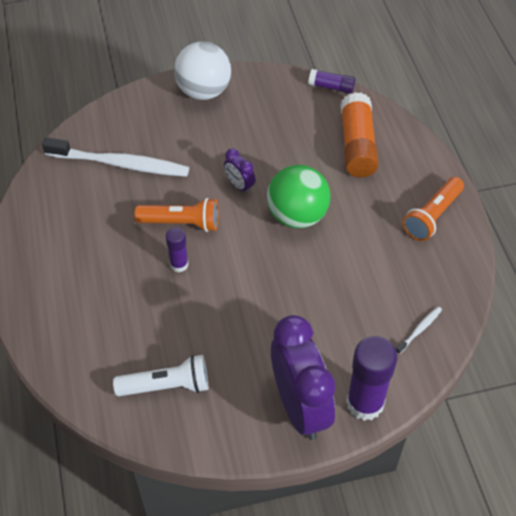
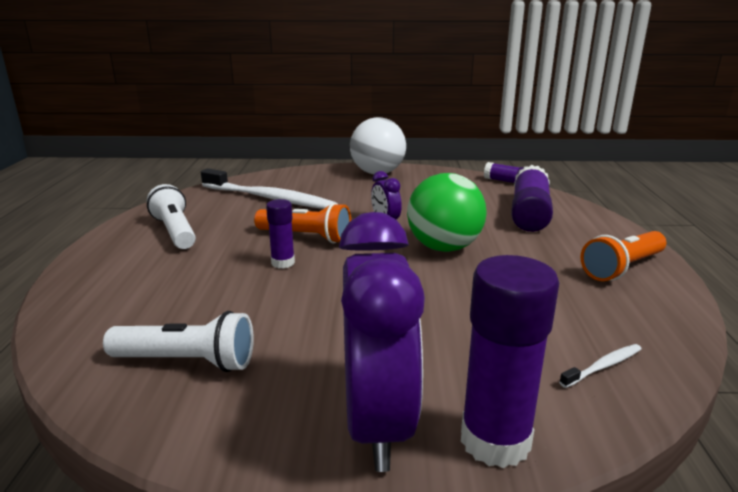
camera: 15 degrees right, 30 degrees down
orange glue stick [340,92,379,177] -> purple glue stick [511,165,553,232]
none -> white flashlight [147,184,196,249]

